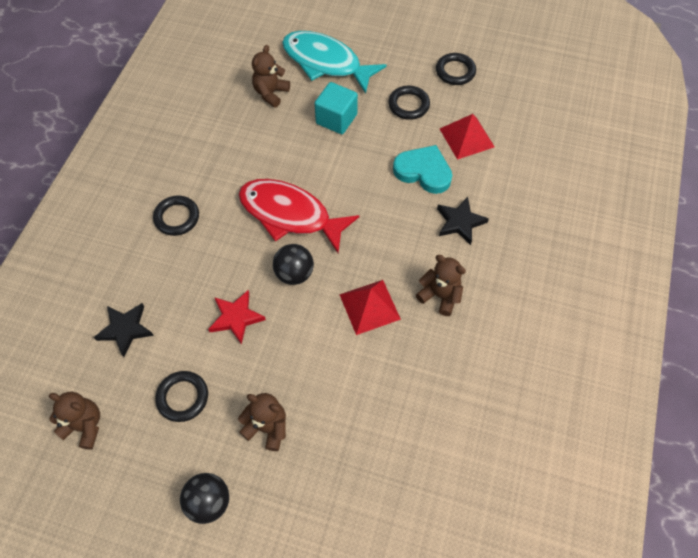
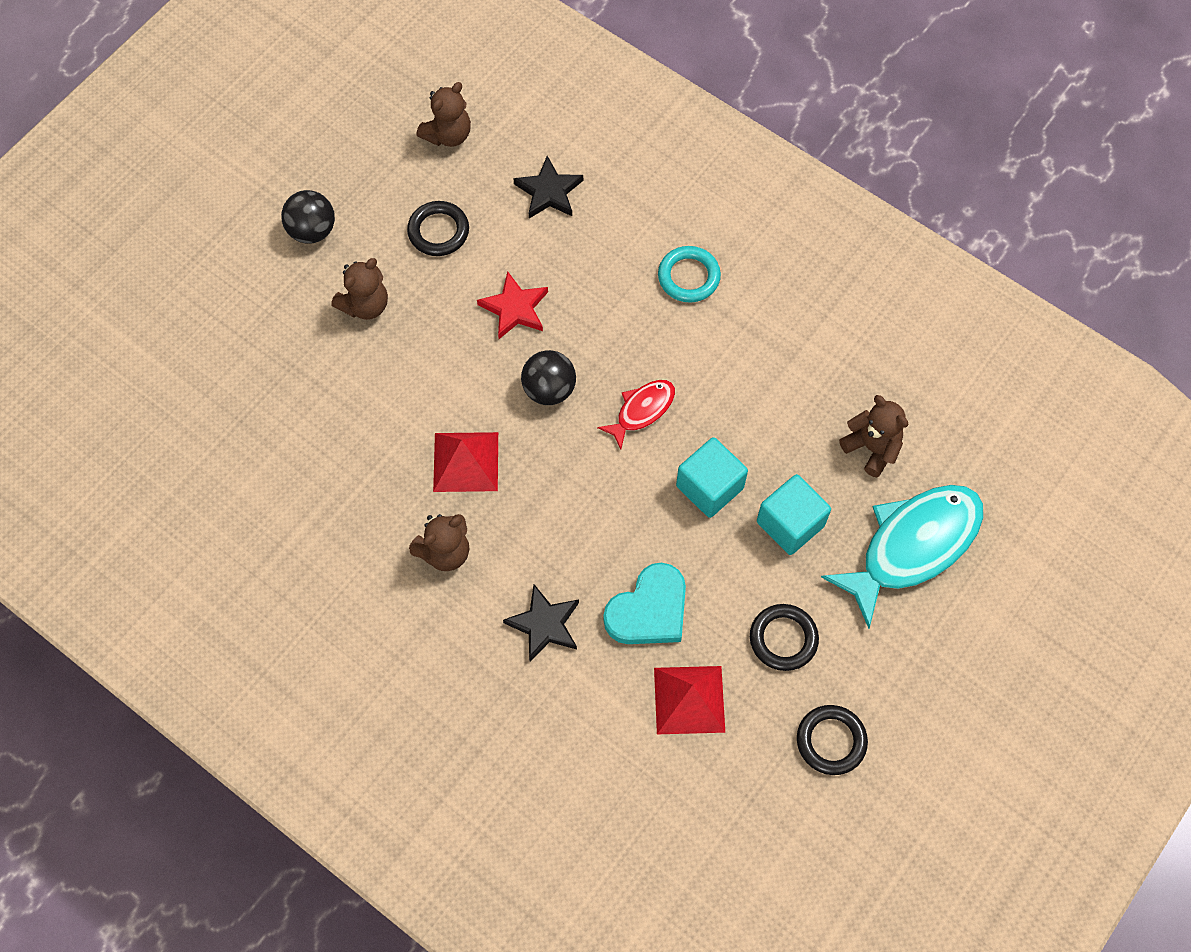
camera: 110 degrees right, 5 degrees up
black ring [153,196,199,236] -> turquoise ring [658,246,721,303]
red fish [238,179,359,253] -> red fish [597,380,675,450], size x0.51
none -> turquoise cube [676,437,748,518]

